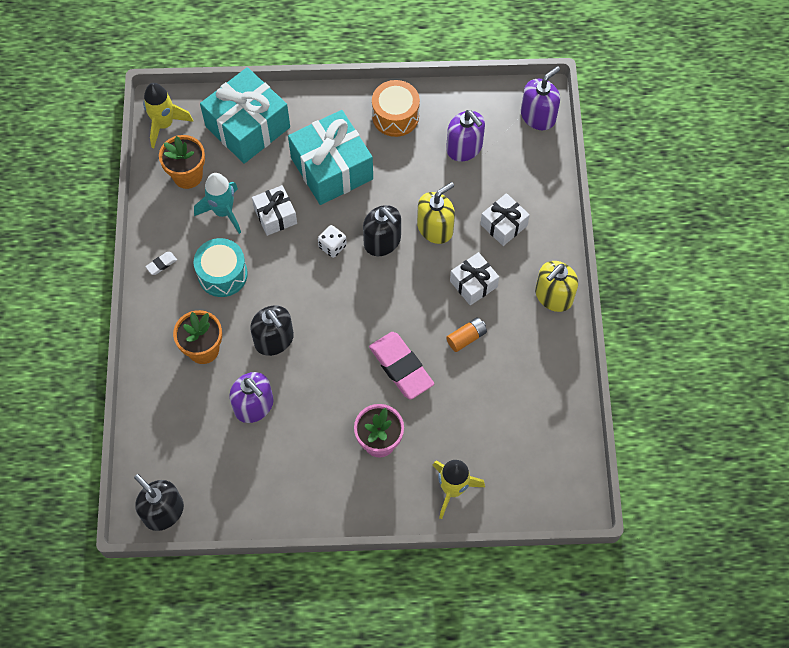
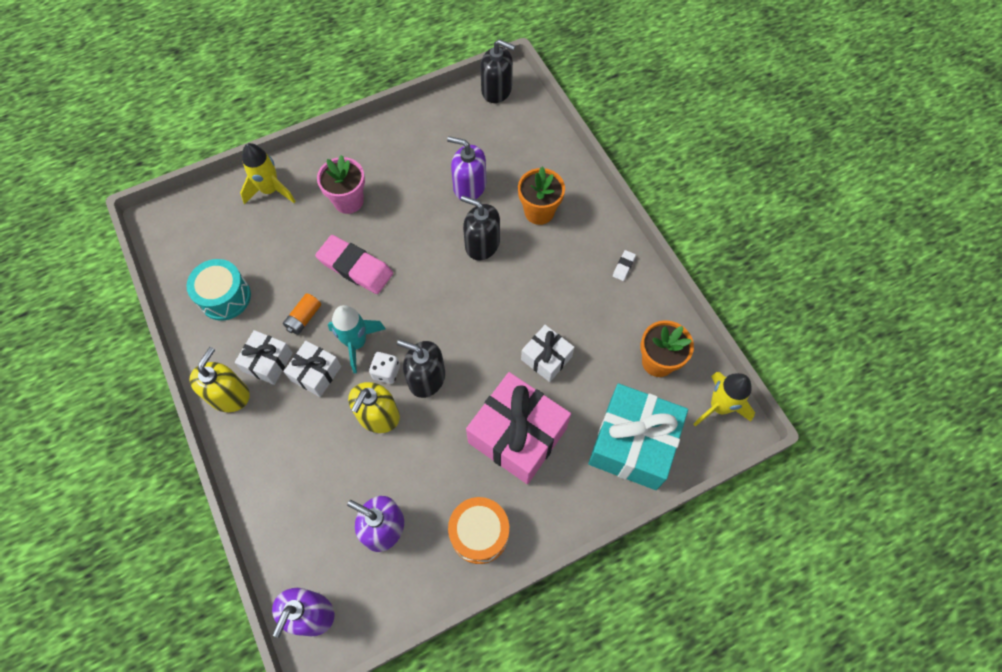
camera: 155 degrees right, 0 degrees up
turquoise rocket [194,173,241,234] -> turquoise rocket moved to [328,305,386,373]
turquoise drum [194,238,248,297] -> turquoise drum moved to [187,259,251,321]
turquoise gift [288,110,373,205] -> pink gift [466,372,571,484]
white dice [318,225,347,258] -> white dice moved to [369,352,400,384]
white gift [480,193,530,246] -> white gift moved to [234,330,293,385]

